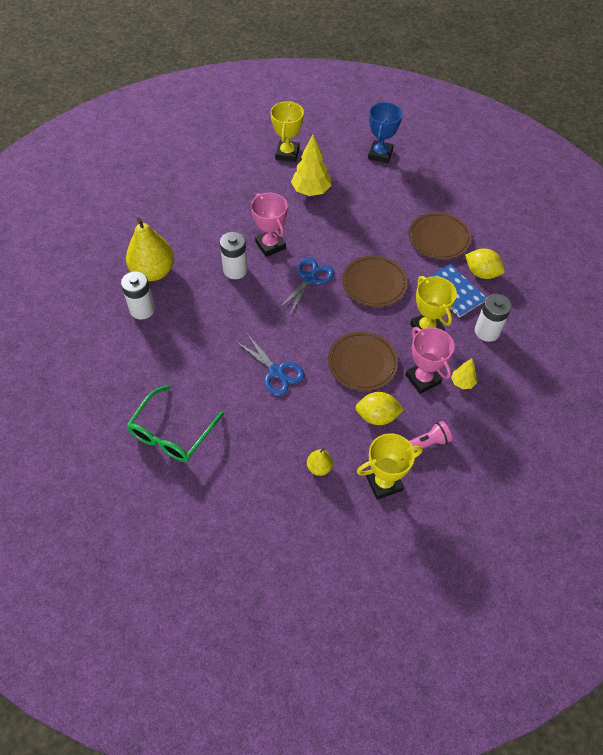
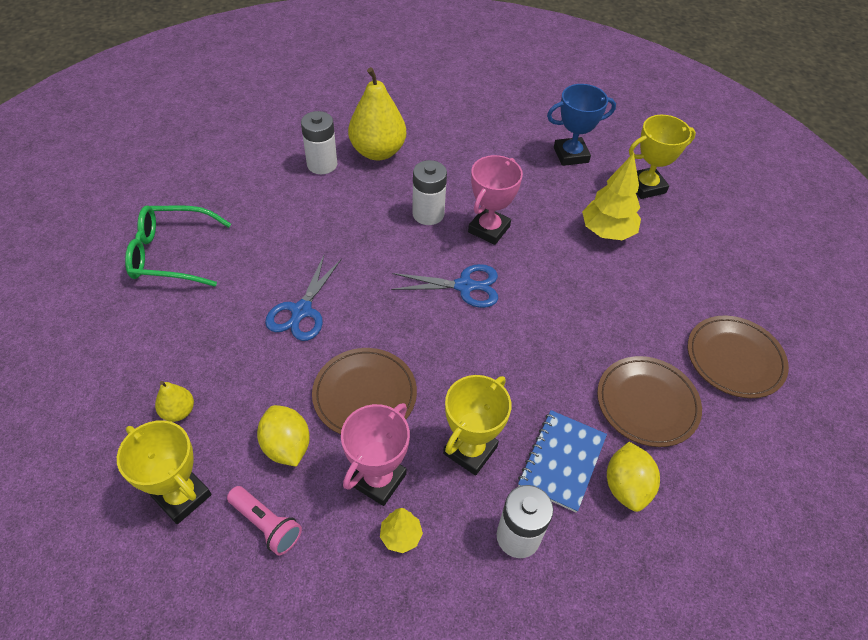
camera: 60 degrees right, 5 degrees down
brown plate [342,255,408,307] -> brown plate moved to [688,316,789,398]
blue trophy [368,102,402,163] -> blue trophy moved to [547,84,616,166]

